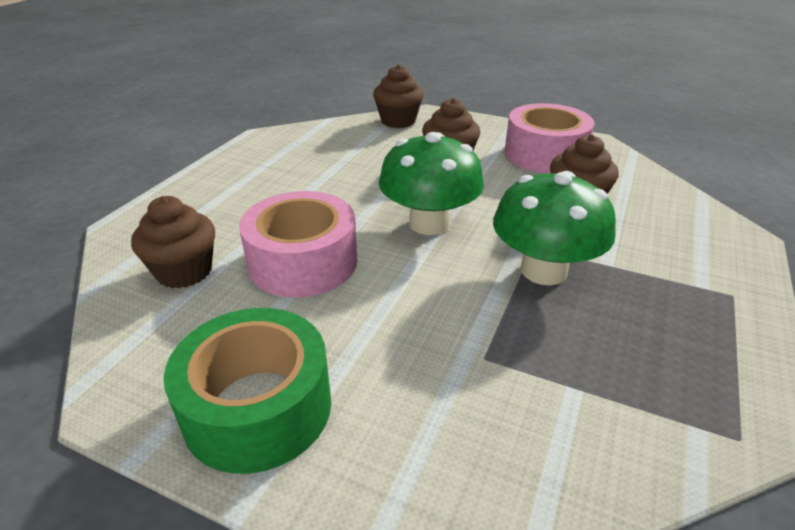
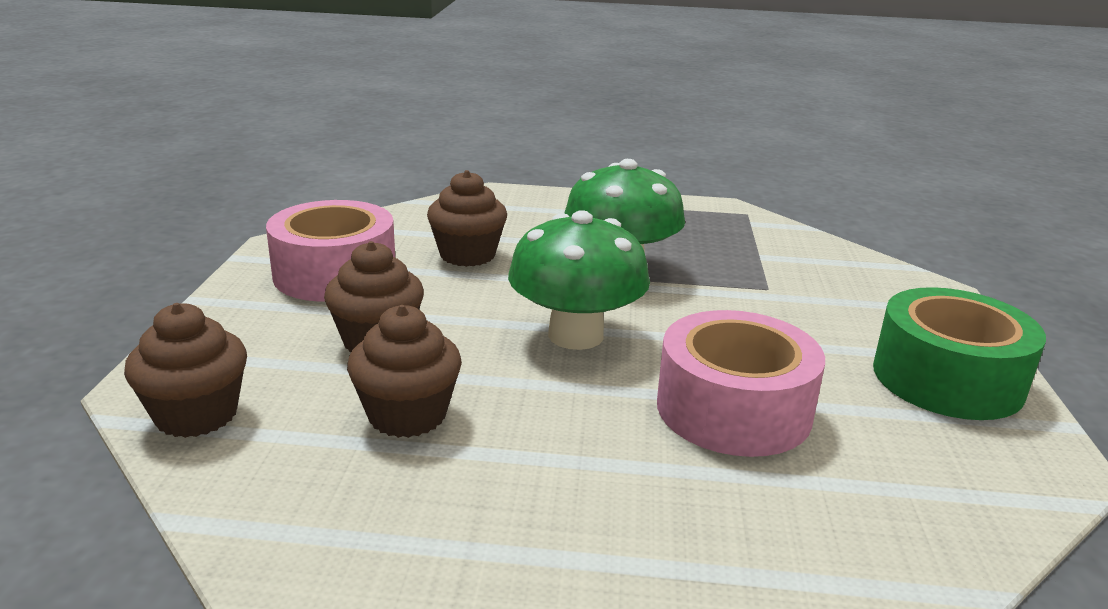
camera: 110 degrees left, 10 degrees down
brown cupcake [131,196,215,288] -> brown cupcake moved to [347,305,462,438]

